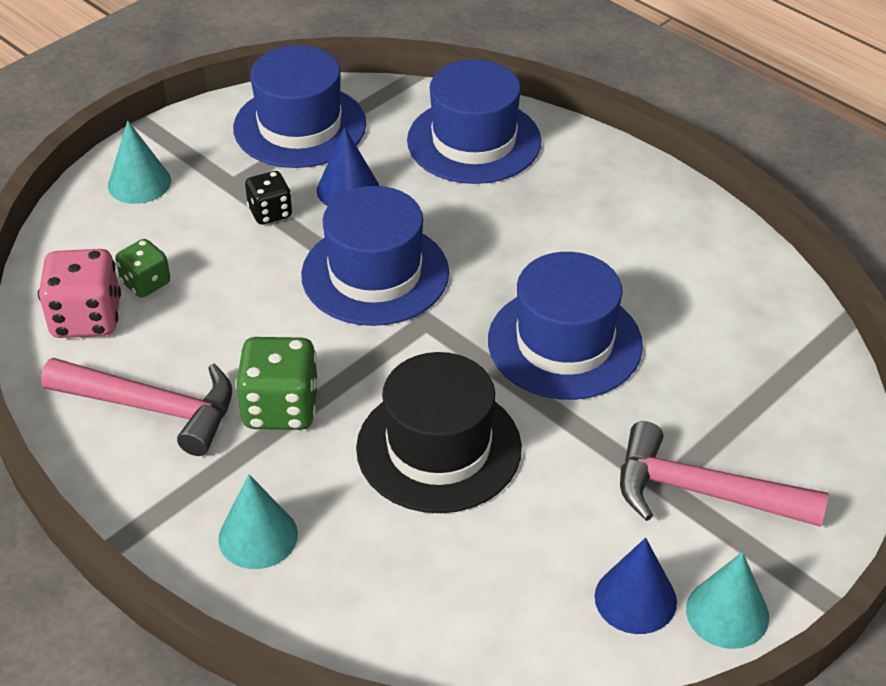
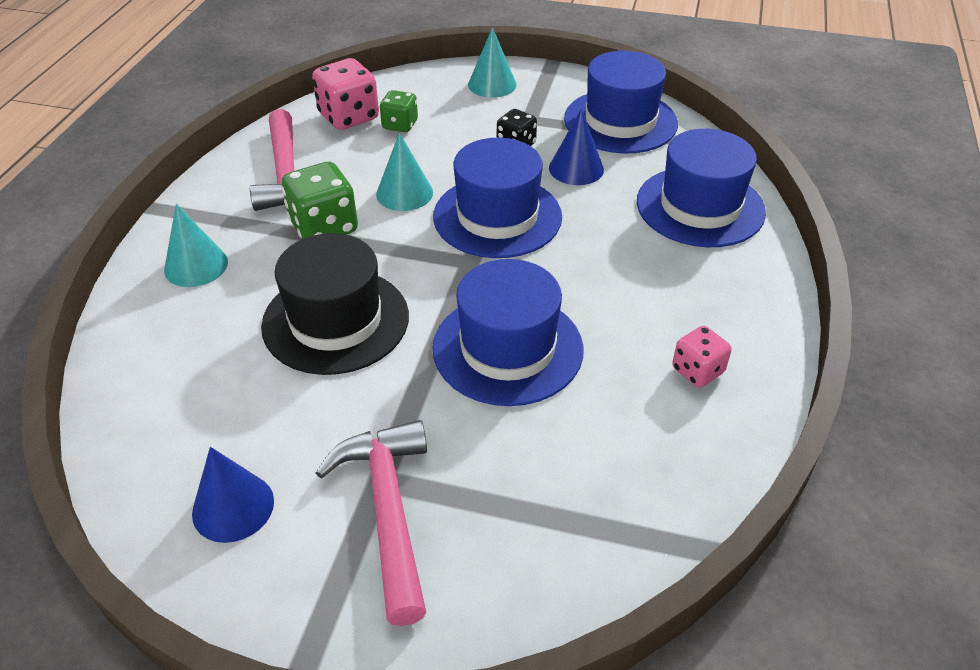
camera: 60 degrees right, 0 degrees up
turquoise cone [686,552,769,649] -> turquoise cone moved to [376,133,433,211]
none -> pink dice [672,326,732,387]

